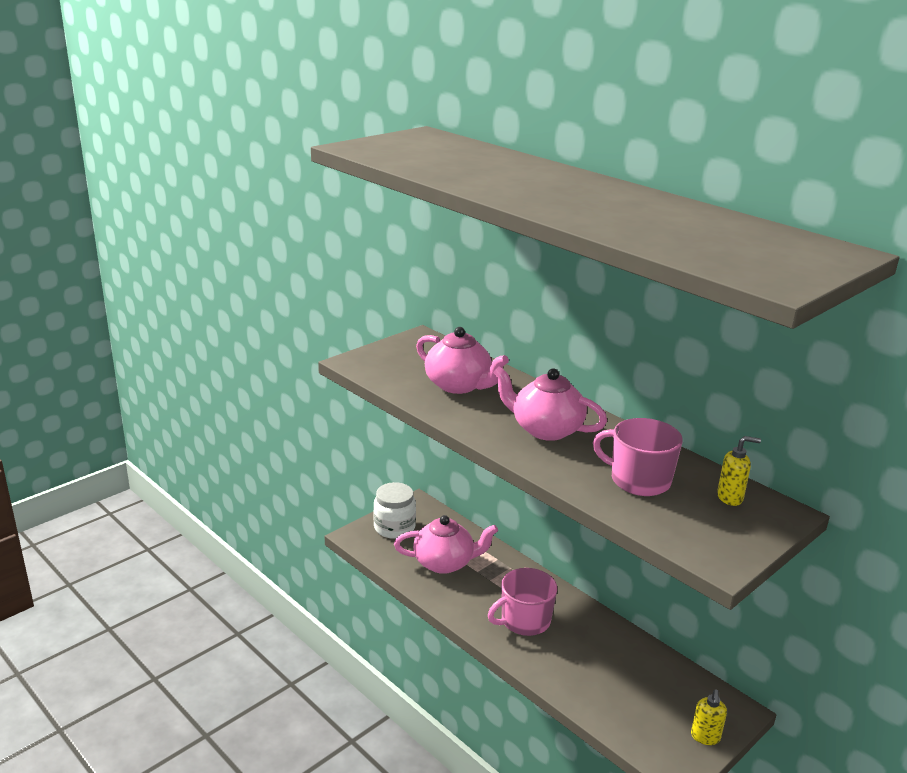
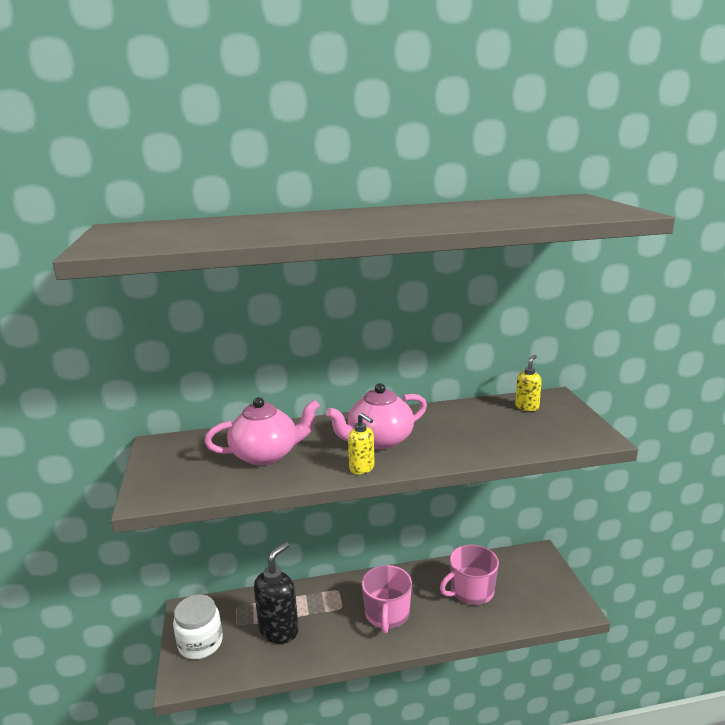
camera: 55 degrees left, 5 degrees down
pink teapot [394,515,498,574] -> black soap dispenser [254,542,299,644]
pink mug [593,418,683,496] -> pink mug moved to [440,545,499,605]
yellow soap dispenser [691,689,727,745] -> yellow soap dispenser moved to [348,413,375,474]

